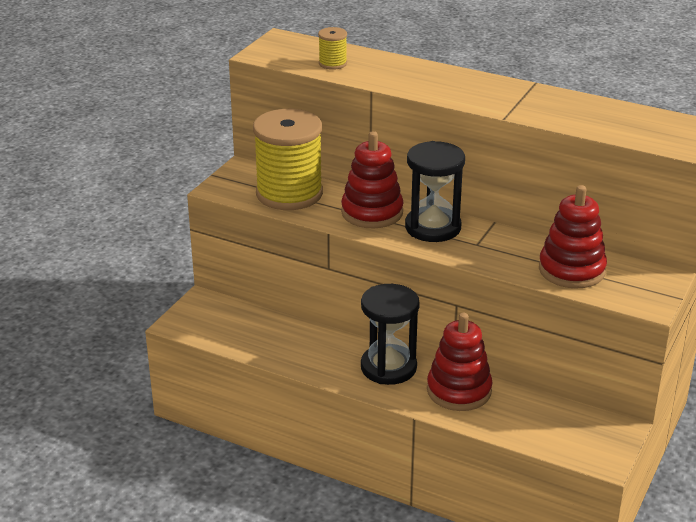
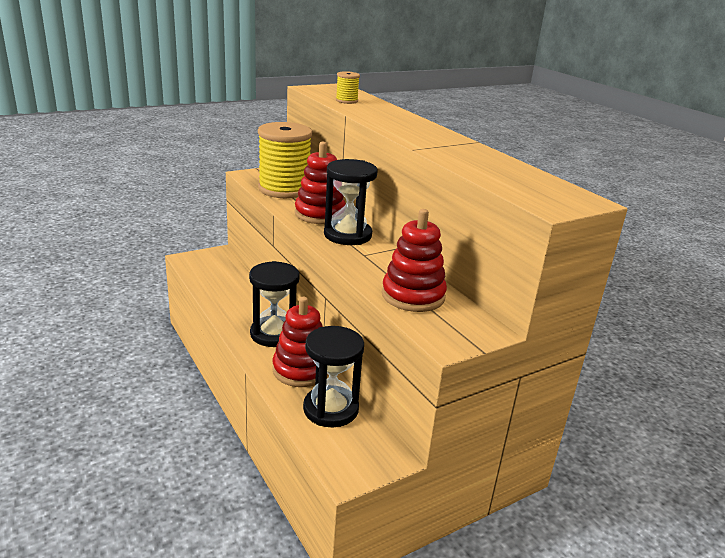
camera: 30 degrees right, 5 degrees down
none -> black hourglass [303,326,364,427]

